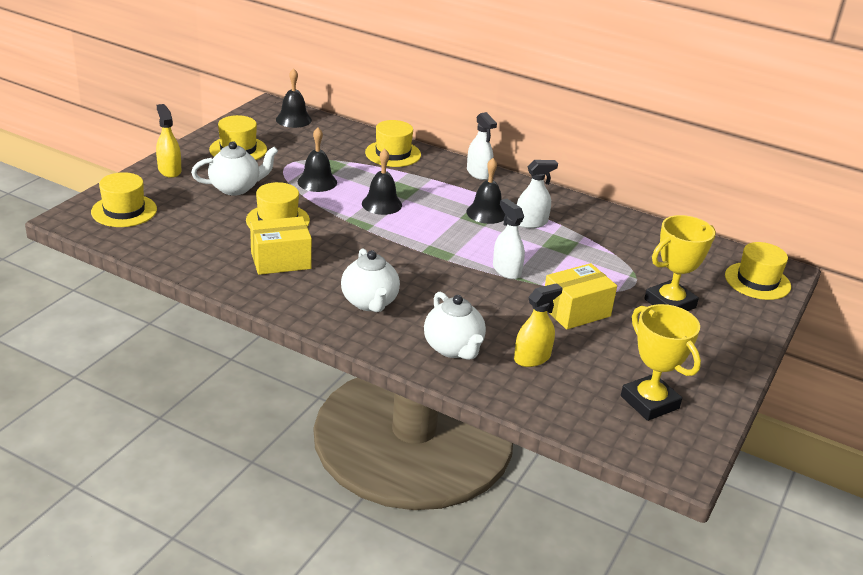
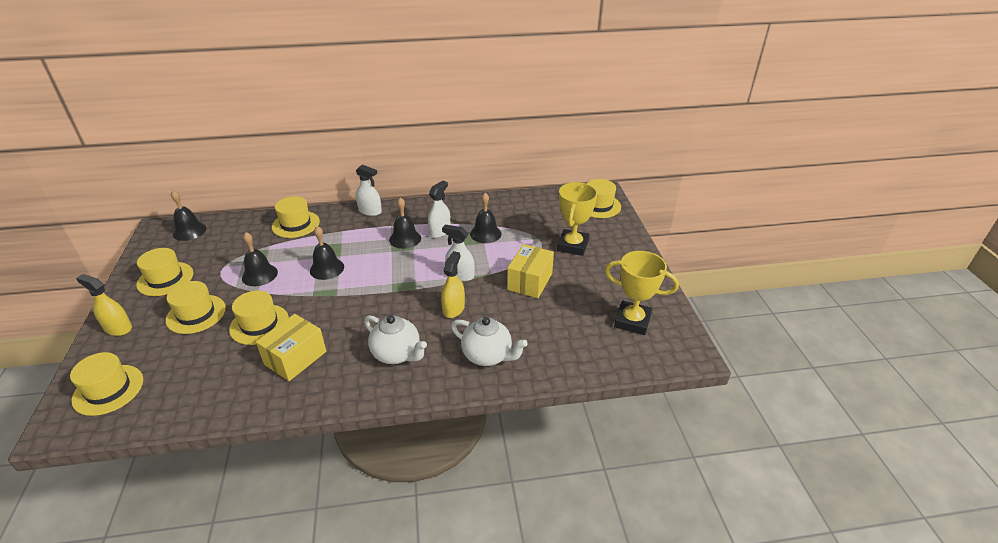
camera: 35 degrees left, 5 degrees up
white teapot [191,141,278,196] -> yellow hat [166,281,226,334]
yellow spray bottle [514,283,563,367] -> yellow spray bottle moved to [441,251,465,318]
none -> black bell [470,193,501,243]

